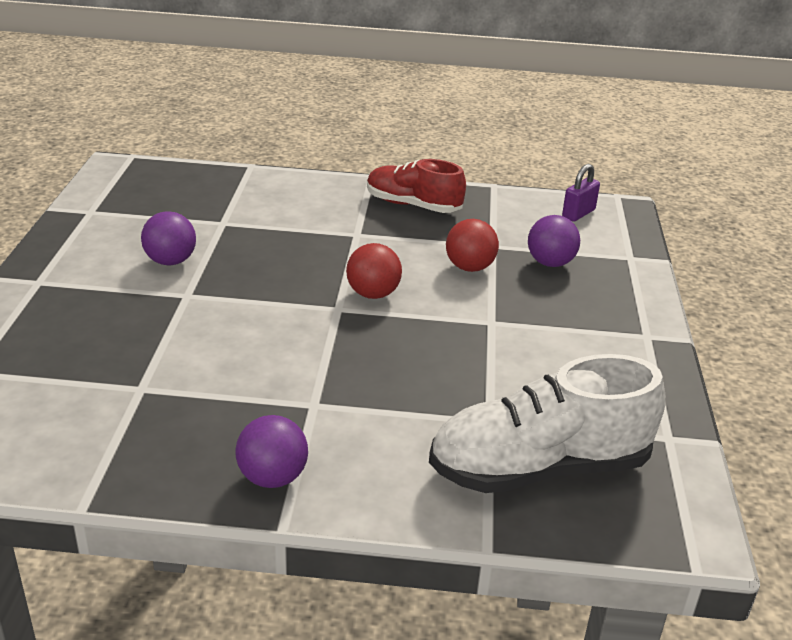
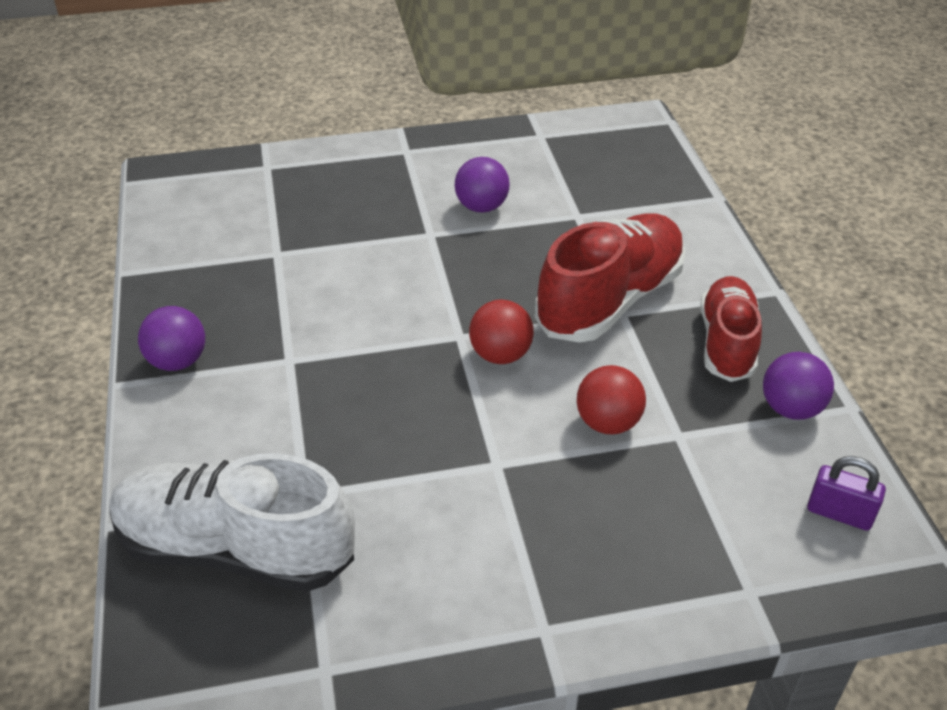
camera: 75 degrees right, 10 degrees up
white shoe [429,354,666,493] -> white shoe turned 45 degrees counterclockwise [109,453,355,592]
purple ball [528,215,580,267] -> purple ball moved to [763,352,834,420]
none -> red shoe [535,213,686,343]

